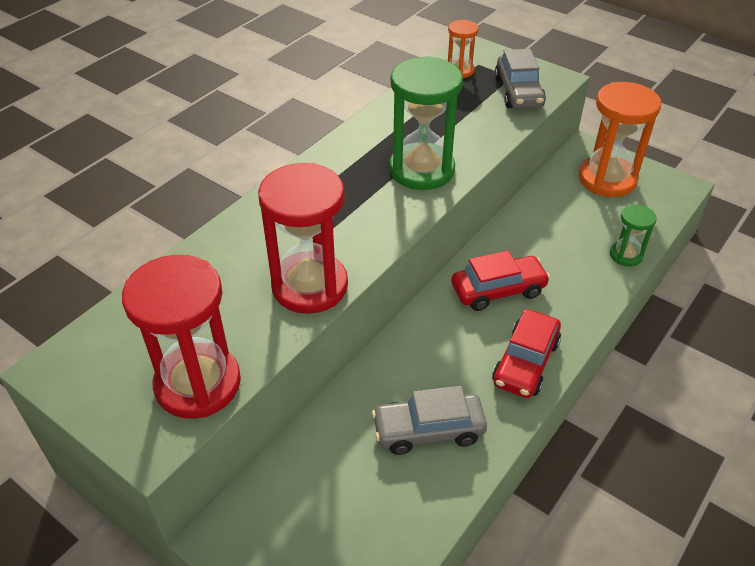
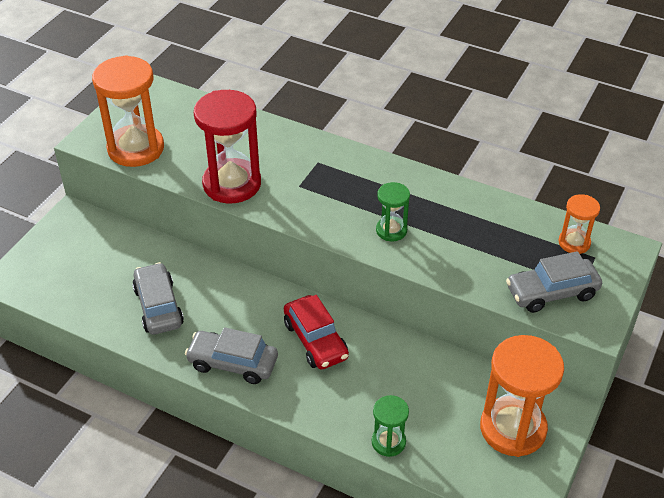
camera: 80 degrees right, 0 degrees up
red hourglass [122,255,241,419] -> orange hourglass [92,55,164,167]
green hourglass [389,56,463,190] -> green hourglass [376,182,410,241], size x0.51
red car [492,309,561,398] -> grey car [185,327,278,384]

